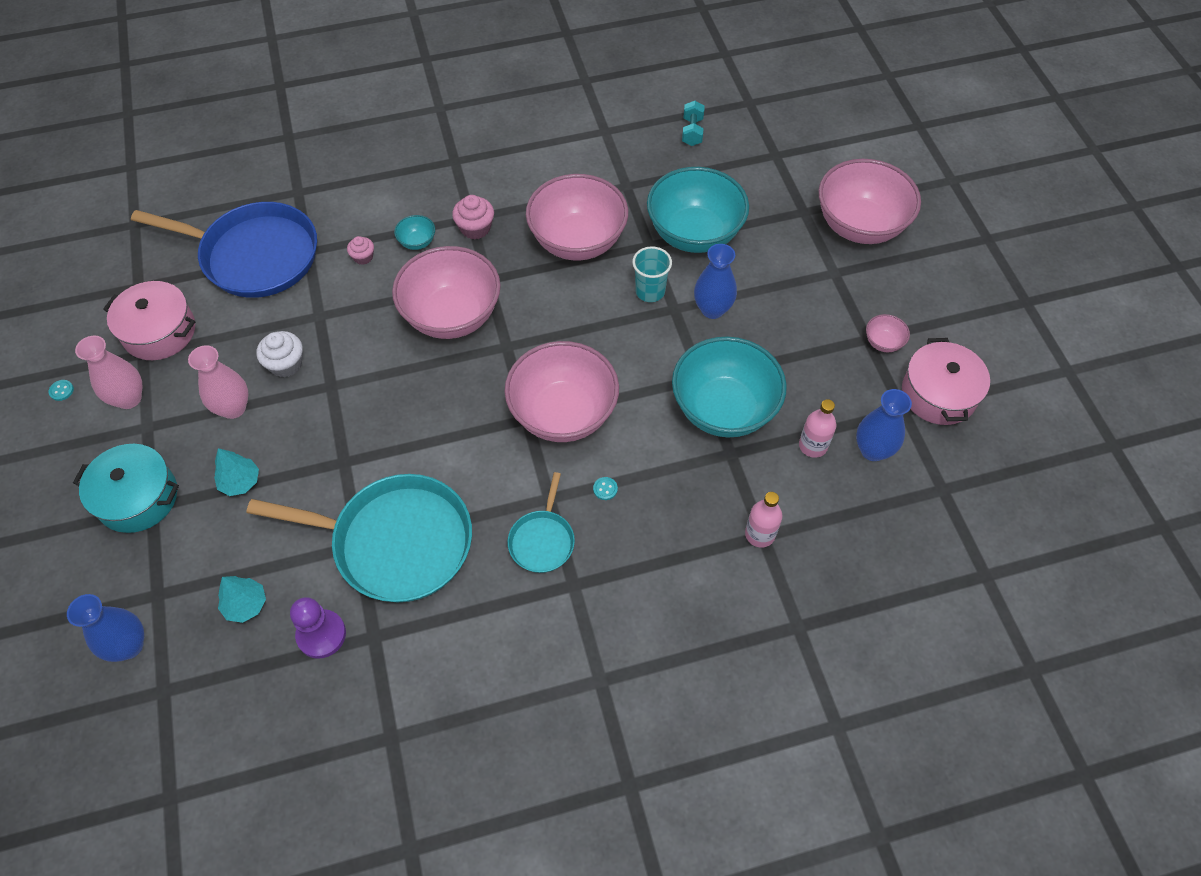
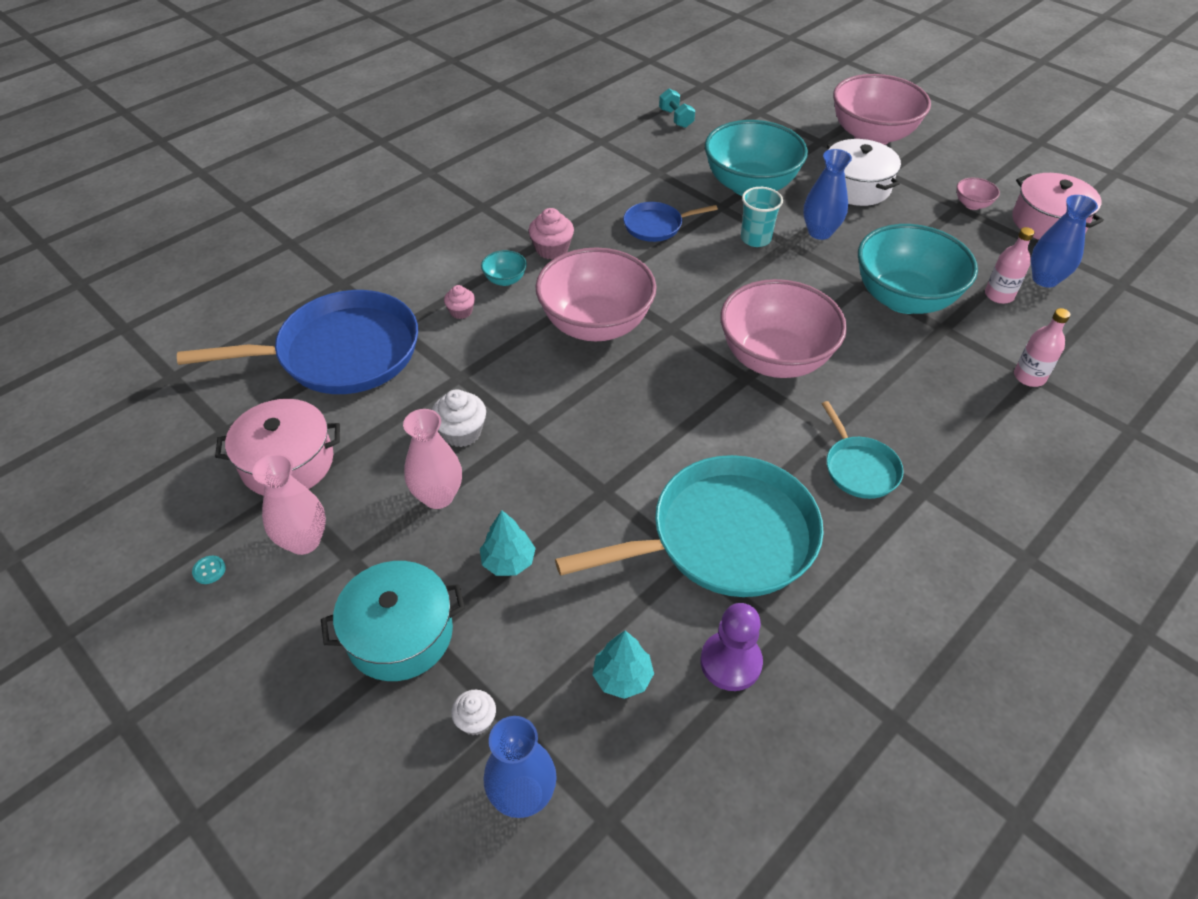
camera: 30 degrees left, 10 degrees down
pink bowl [526,174,628,260] -> blue pan [623,202,718,242]
turquoise button [593,477,618,500] -> none
none -> white cupcake [451,690,496,735]
none -> white pot [826,139,901,206]

